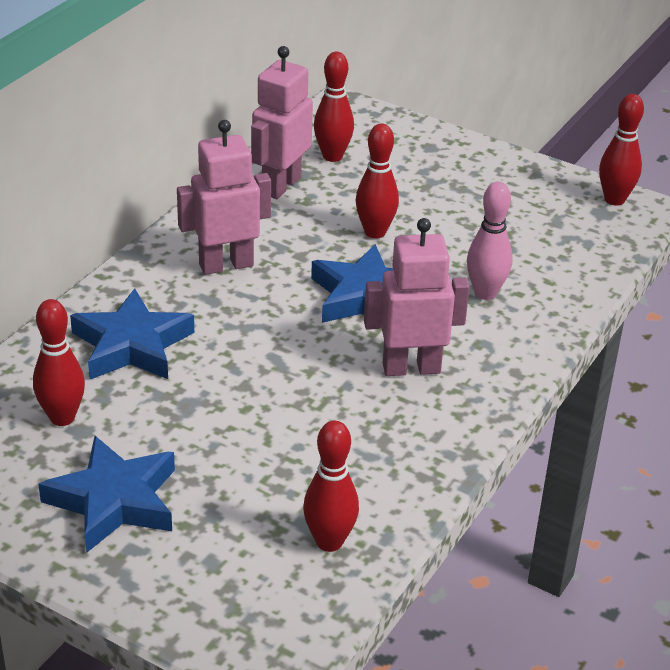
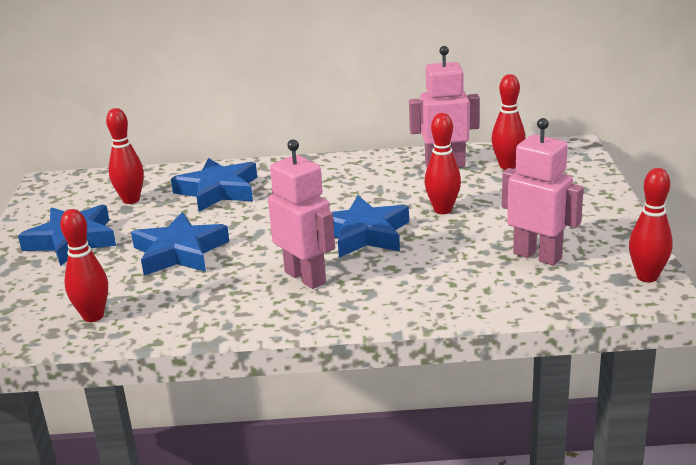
camera: 60 degrees right, 10 degrees down
pink robot [177,120,271,275] -> pink robot moved to [502,118,584,266]
pink bowling pin [467,182,513,300] -> none
none -> blue star [131,212,230,276]

